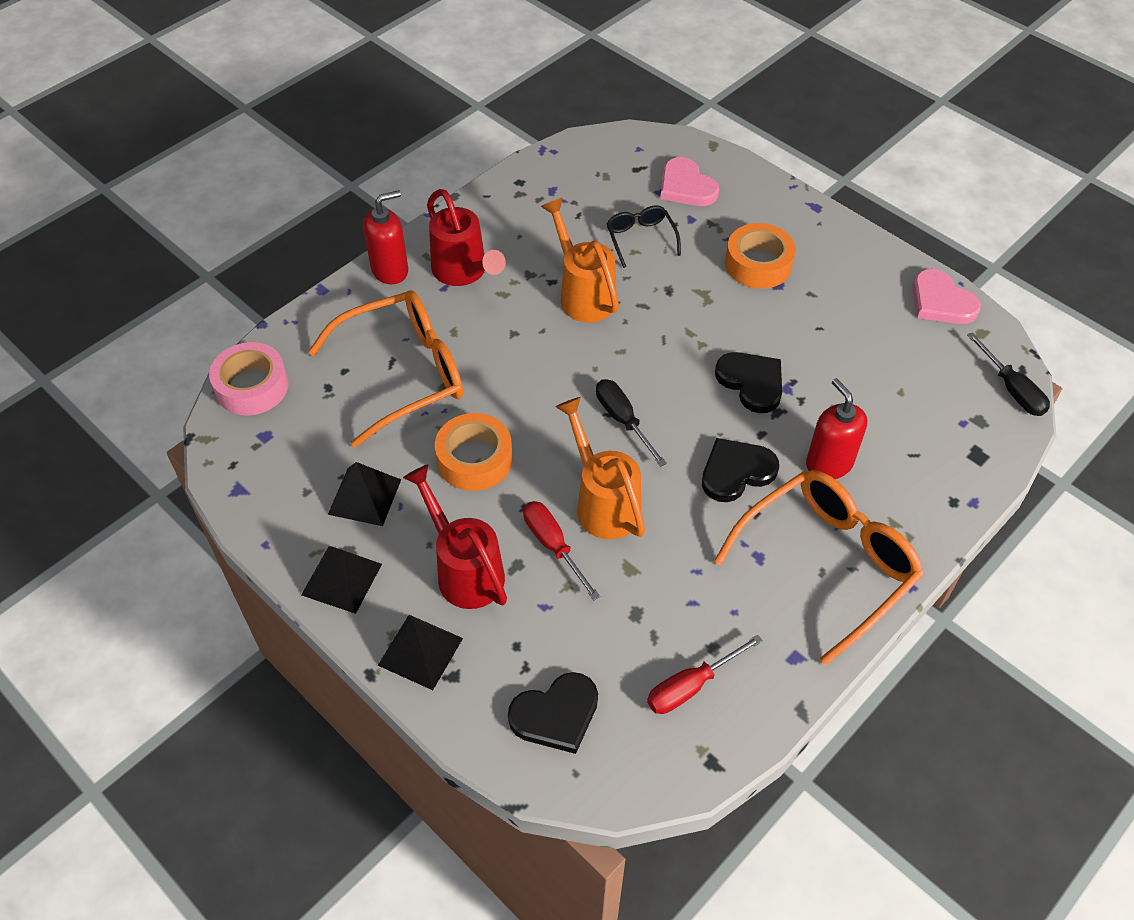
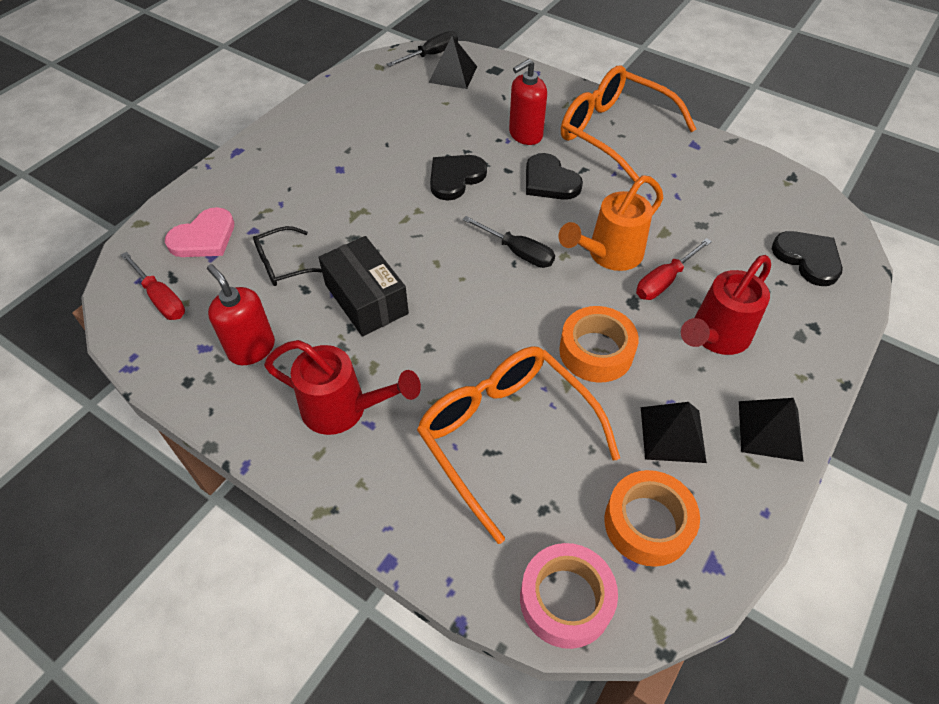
camera: 100 degrees left, 0 degrees up
red soap dispenser [363,190,408,284] -> red soap dispenser moved to [207,264,275,365]
black pyramid [378,615,463,690] -> black pyramid moved to [429,35,477,89]
red watering can [427,189,506,286] -> red watering can turned 60 degrees clockwise [264,340,421,435]
orange watering can [541,198,619,322] -> black box [318,236,409,337]
black screwdriver [596,379,667,467] -> black screwdriver turned 105 degrees counterclockwise [462,216,555,268]
red screwdriver [647,635,763,714] -> red screwdriver moved to [121,252,185,320]
orange tape [725,223,796,289] -> orange tape moved to [604,470,700,567]
pink heart [912,269,981,324] -> none

